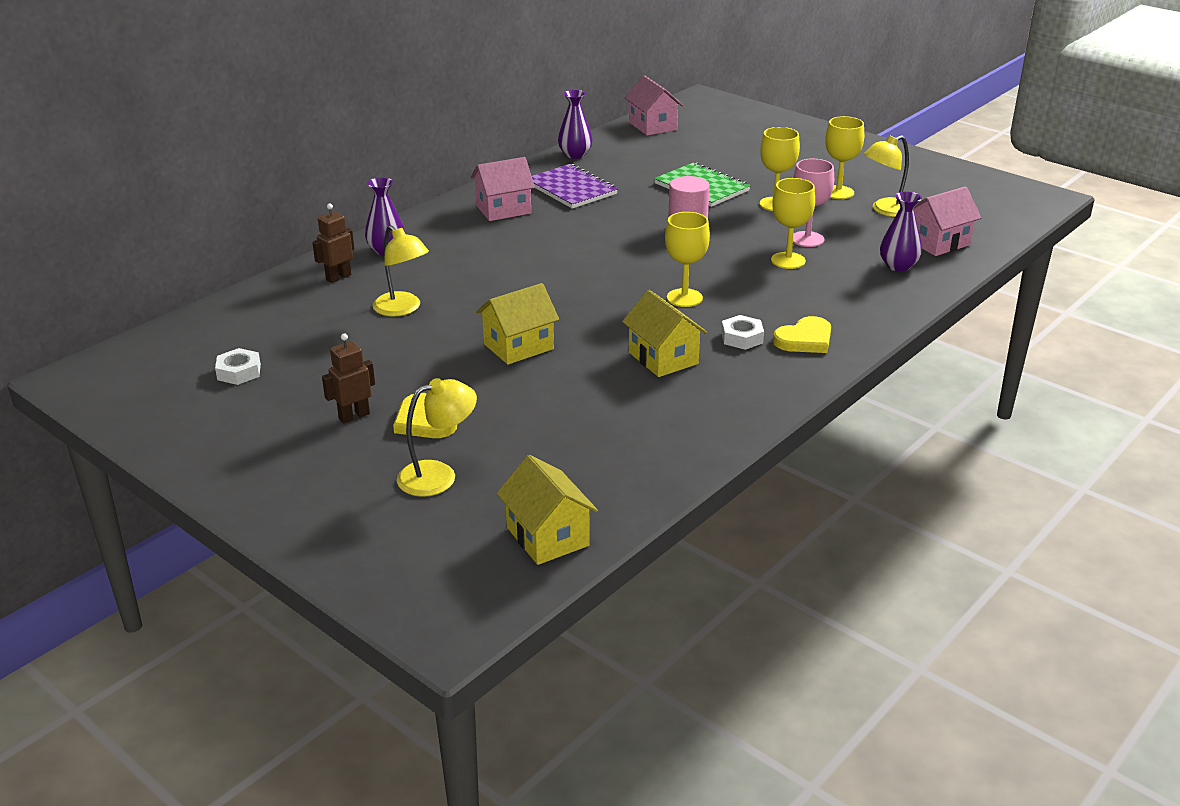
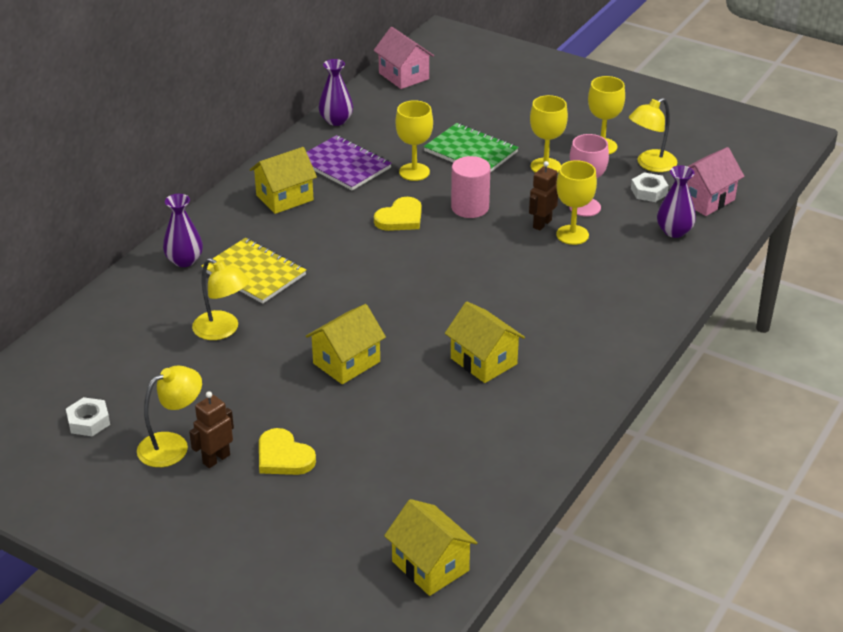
camera: 10 degrees left, 5 degrees up
brown robot [312,204,354,283] -> brown robot moved to [529,161,558,230]
yellow lamp [397,378,477,497] -> yellow lamp moved to [137,366,202,467]
pink house [471,157,535,221] -> yellow house [250,147,317,214]
yellow goblet [665,212,710,307] -> yellow goblet moved to [396,100,433,181]
white nut [721,315,764,350] -> white nut moved to [631,172,669,202]
yellow heart [773,316,831,353] -> yellow heart moved to [374,197,422,231]
none -> yellow notebook [201,238,306,304]

